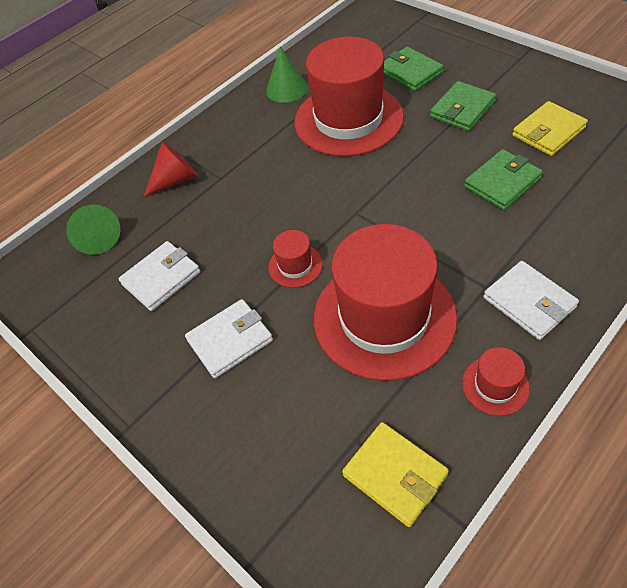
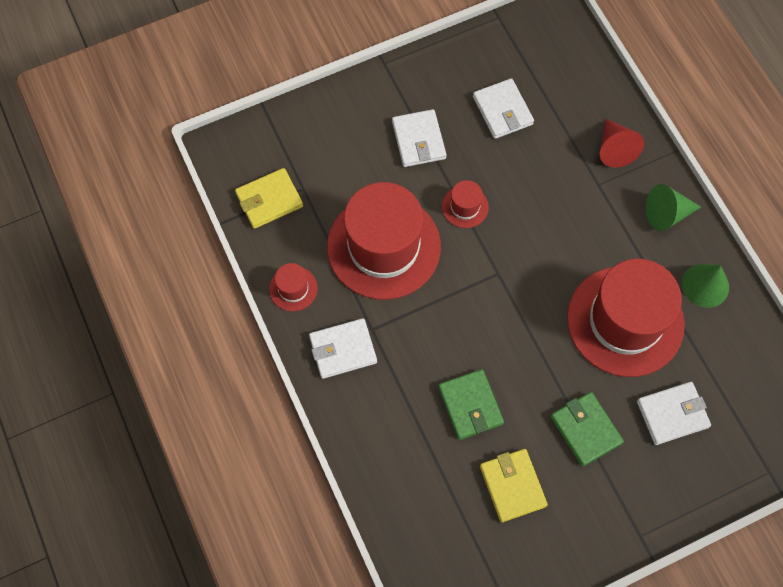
camera: 105 degrees right, 15 degrees up
green cone [66,205,120,255] -> green cone moved to [646,184,701,231]
green wallet [384,47,444,92] -> white wallet [637,382,711,445]

